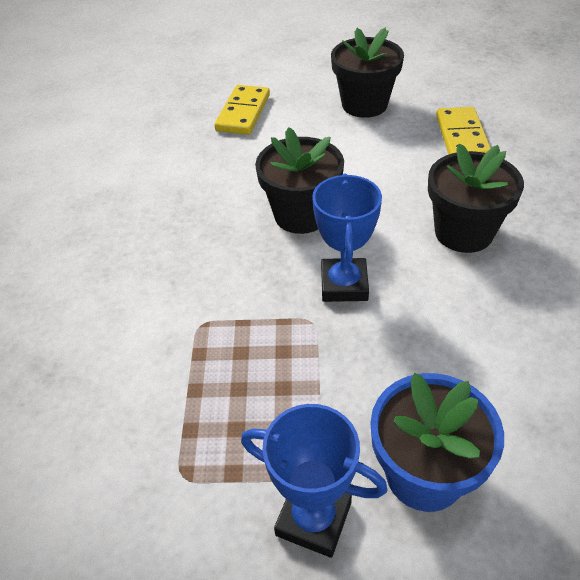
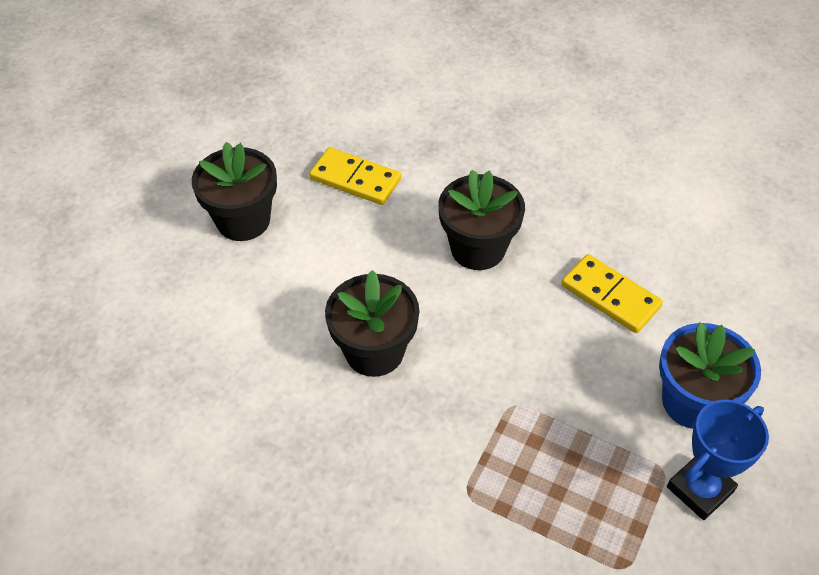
camera: 65 degrees left, 5 degrees up
yellow domino [214,85,270,135] -> yellow domino moved to [562,254,663,333]
blue trophy [312,174,382,302] -> none

